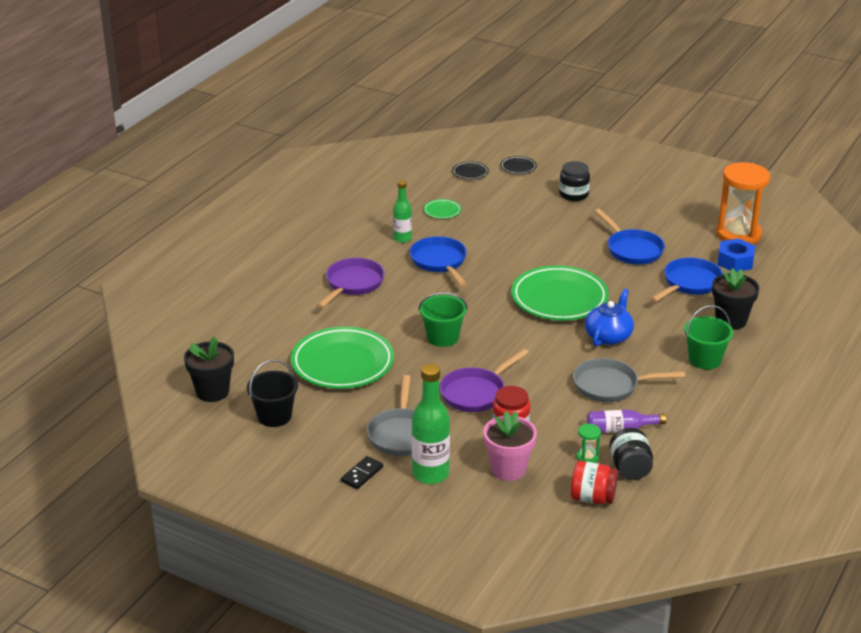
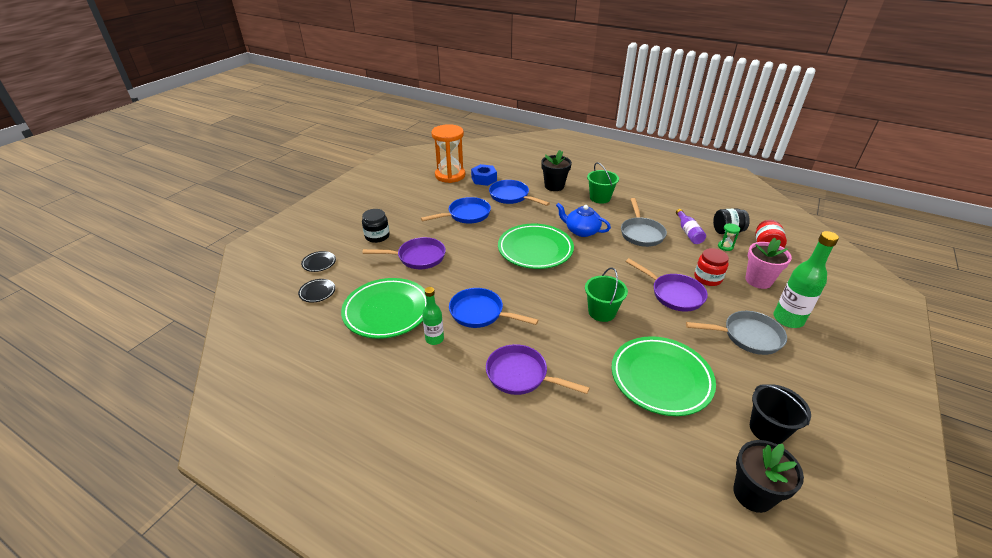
camera: 90 degrees left, 5 degrees up
black domino [341,456,383,489] -> none
blue pan [409,236,467,286] -> blue pan turned 45 degrees clockwise [449,288,538,328]
green plate [423,199,461,219] -> green plate [341,278,426,339], size x2.34
none -> purple pan [363,237,446,269]

